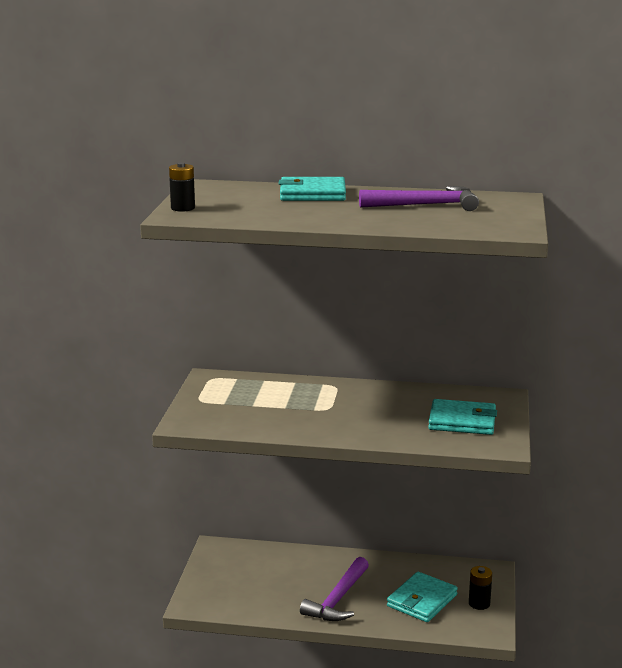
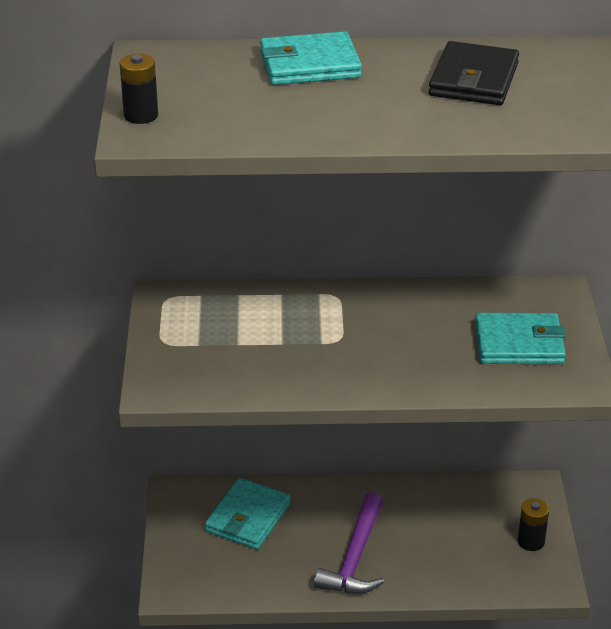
camera: 10 degrees left, 15 degrees up
purple hammer [359,186,479,211] -> black wallet [429,41,519,105]
turquoise wallet [387,572,458,622] -> turquoise wallet moved to [205,478,291,549]

